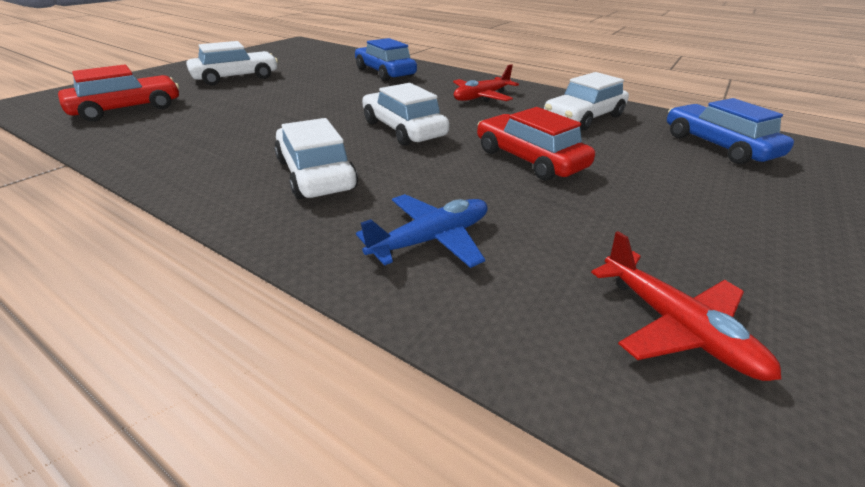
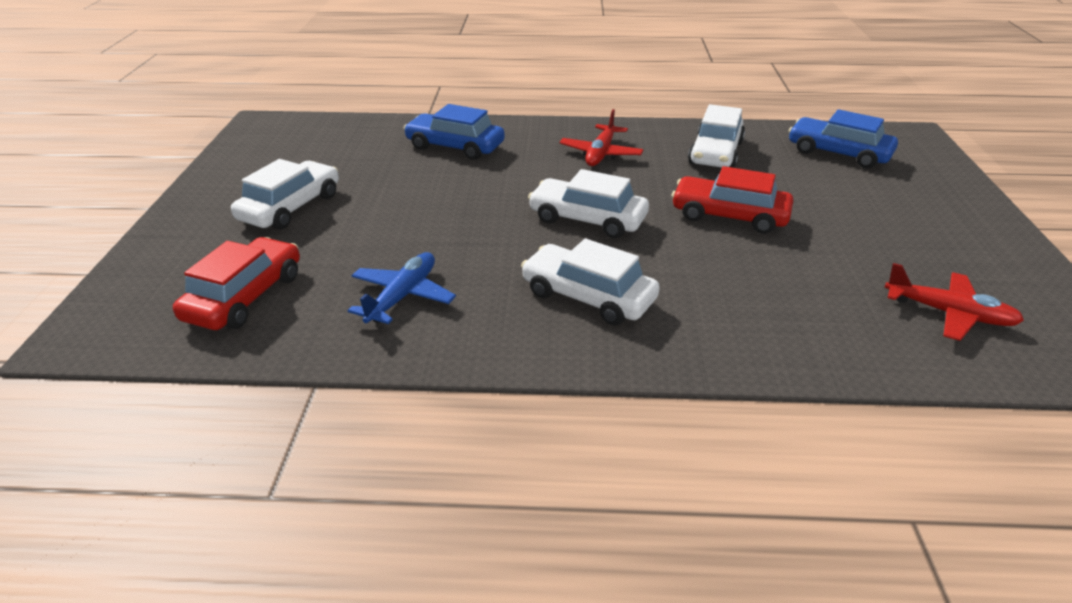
camera: 30 degrees left, 0 degrees up
blue plane [356,194,488,268] -> blue plane moved to [348,252,456,324]

